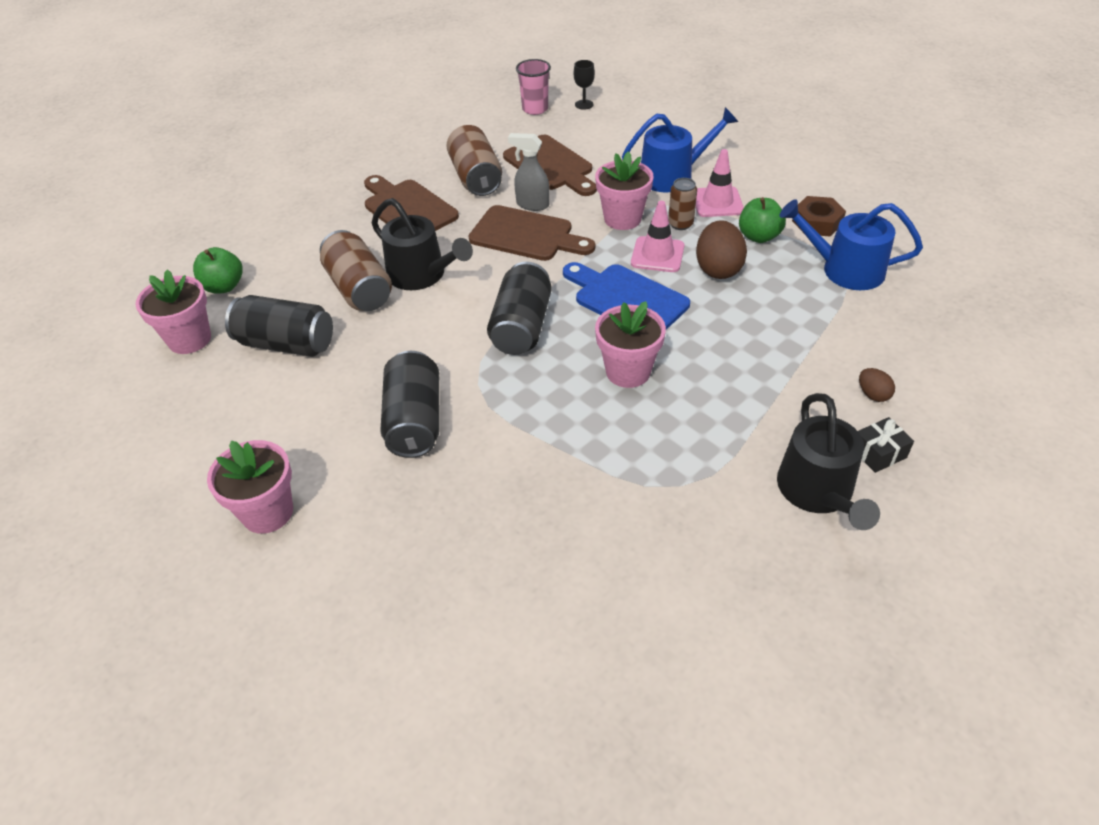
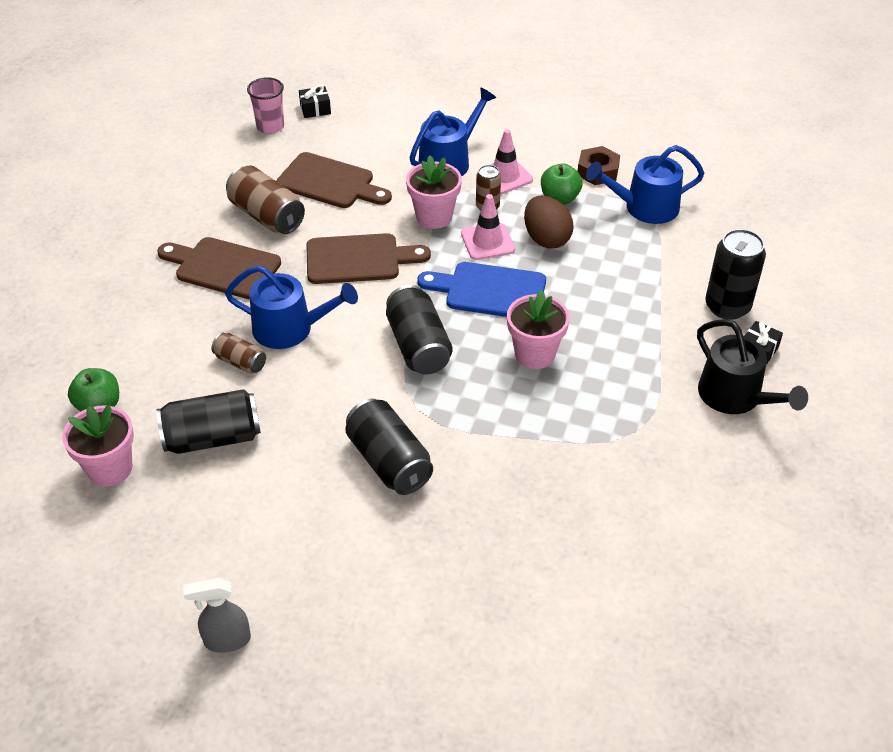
camera: 30 degrees left, 0 degrees up
pink flower pot [207,440,293,534] -> none
brown can [320,230,392,311] -> brown can [212,333,266,374], size x0.57
black watering can [372,198,473,290] -> blue watering can [225,265,358,349]
grey spray bottle [508,133,550,211] -> grey spray bottle moved to [184,578,251,653]
black goblet [574,60,595,110] -> black gift [299,85,331,118]
brown egg [859,368,895,402] -> black can [705,229,766,320]

